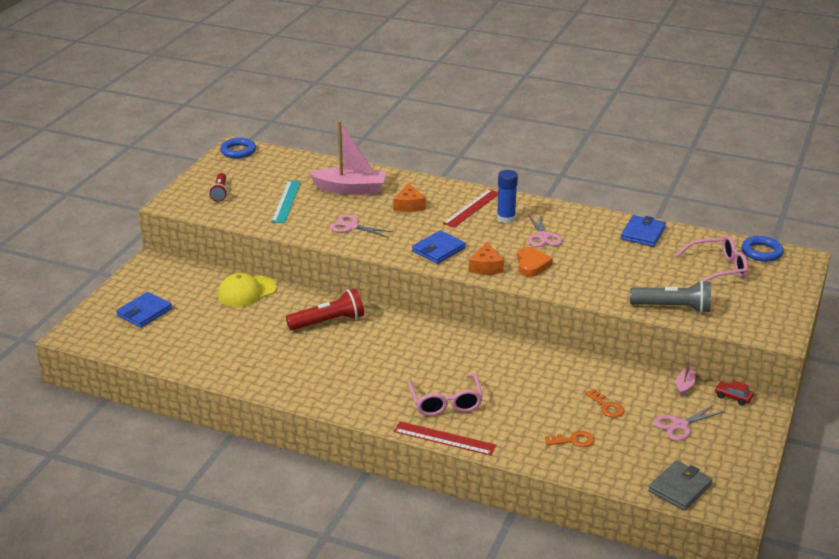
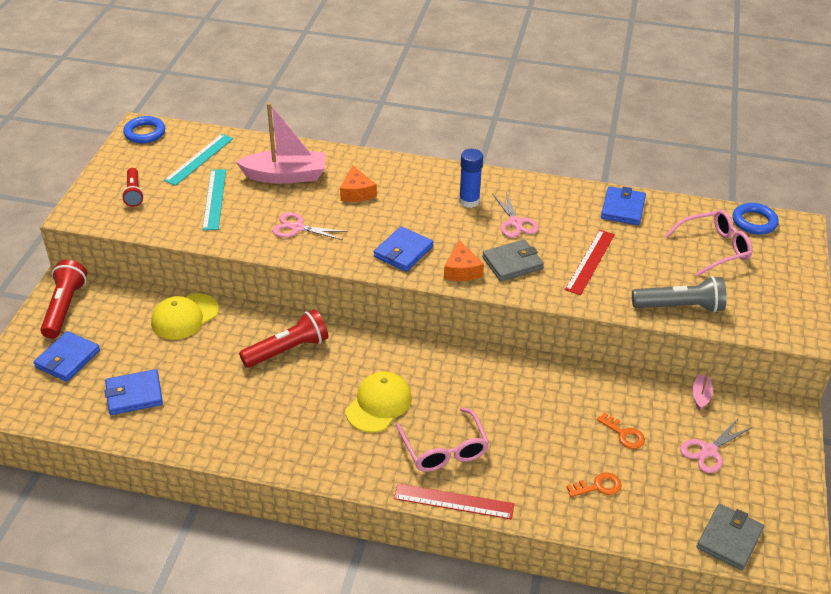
camera: 10 degrees left, 10 degrees up
red ruler [443,189,498,228] -> red ruler moved to [565,230,615,295]
orange heart [517,247,553,277] -> grey wallet [482,239,544,281]
red car [715,380,753,405] -> none
none -> red flashlight [40,260,87,339]
none -> blue wallet [104,369,163,415]
none -> turquoise ruler [164,134,233,186]
none -> yellow cap [346,371,412,433]

